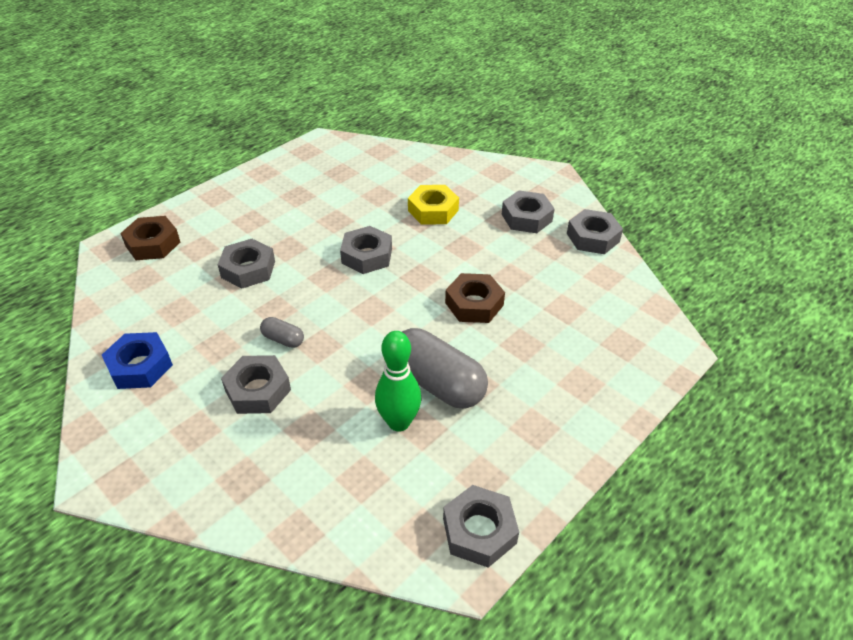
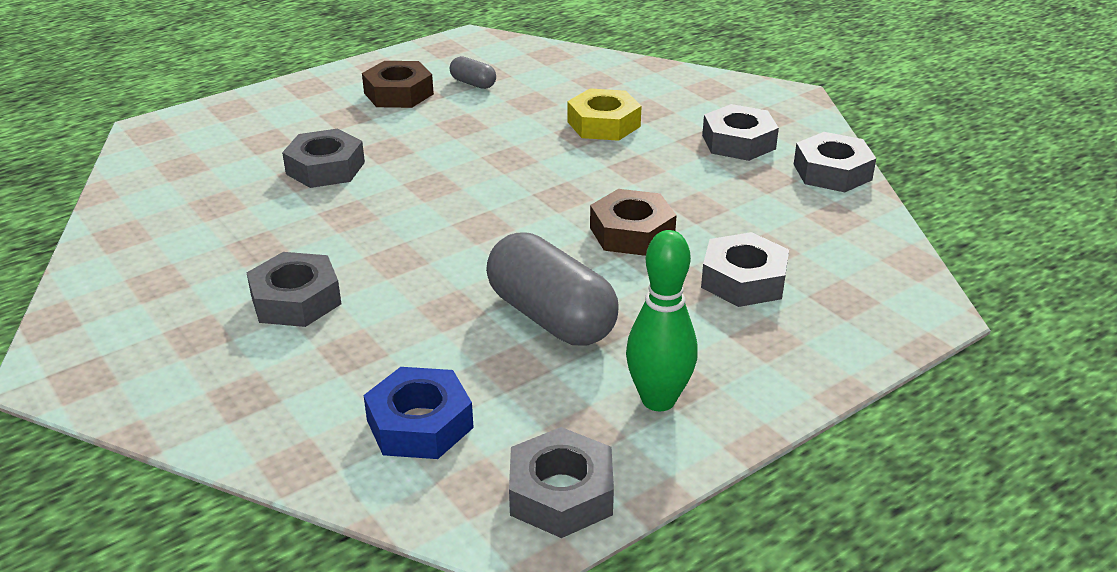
camera: 10 degrees right, 10 degrees down
blue nut [102,332,173,389] -> blue nut moved to [363,367,474,459]
brown nut [120,216,180,260] -> brown nut moved to [362,61,434,108]
grey capsule [260,317,304,348] -> grey capsule moved to [450,56,496,89]
grey nut [340,226,392,274] -> grey nut moved to [701,232,789,307]
green bowling pin [375,331,421,432] -> green bowling pin moved to [626,230,698,411]

